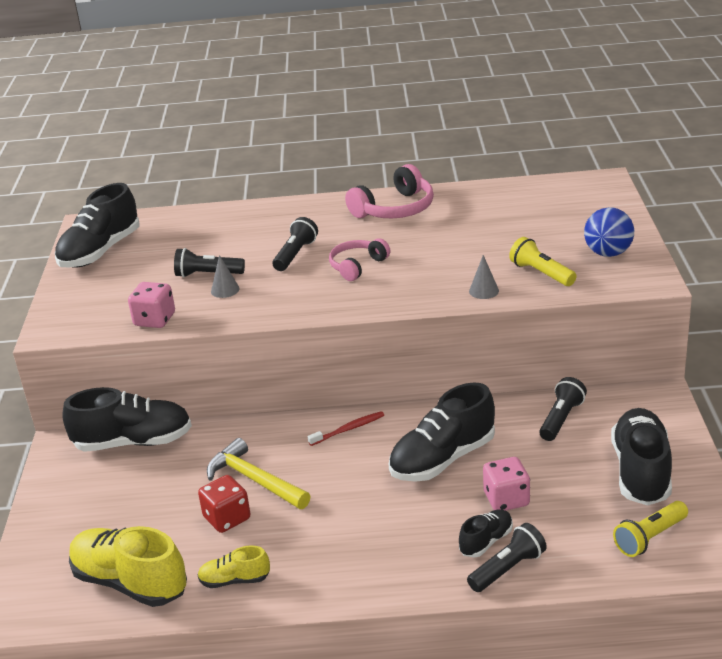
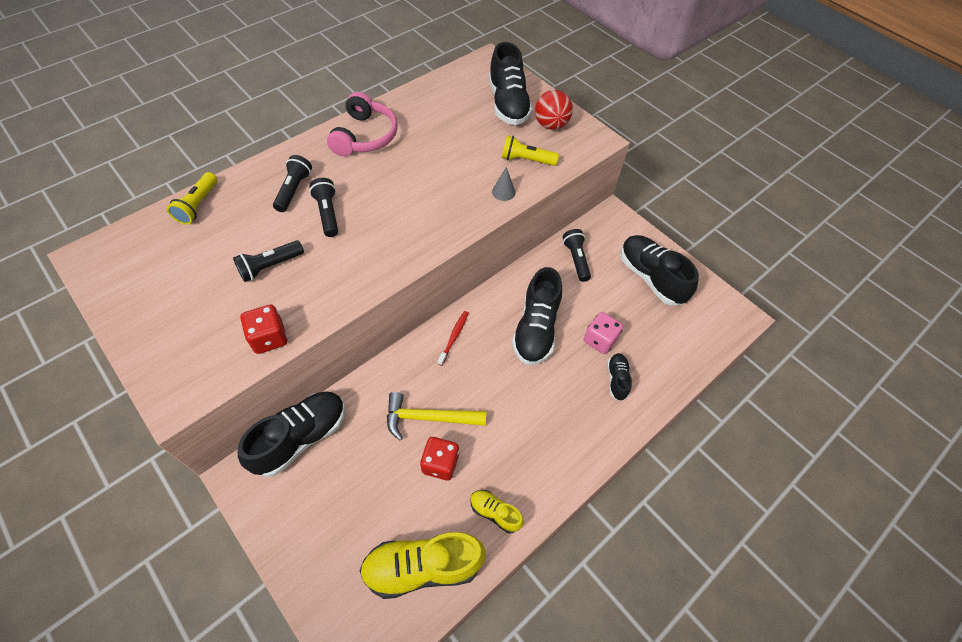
camera: 45 degrees left, 25 degrees up
black shoe [55,183,140,268] -> black shoe moved to [489,42,533,125]
pink dice [128,282,175,328] -> red dice [240,305,287,354]
yellow shoe [197,546,270,588] -> yellow shoe turned 75 degrees clockwise [470,490,524,533]
grey cone [211,255,240,298] -> none
pink headphones [329,238,390,281] -> none
black flashlight [467,523,547,592] -> black flashlight moved to [273,155,312,212]
blue ball [584,207,634,257] -> red ball [535,90,573,130]
yellow flashlight [613,501,688,557] -> yellow flashlight moved to [167,172,217,224]

